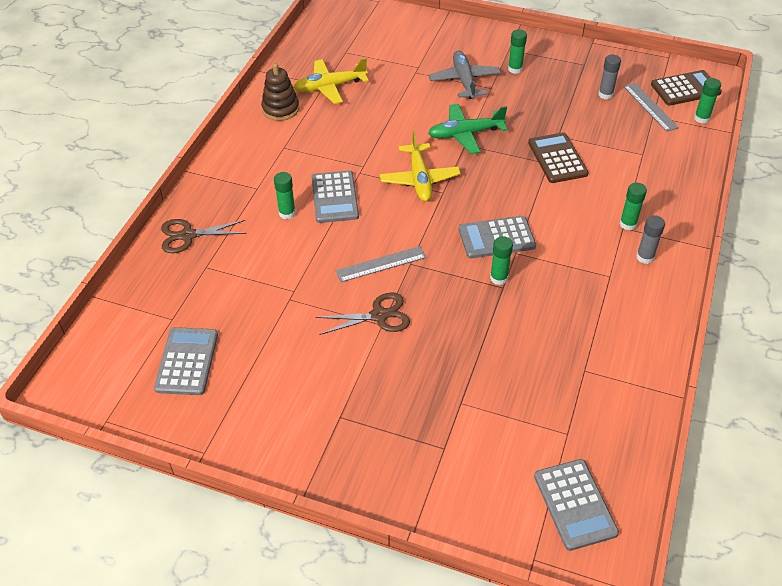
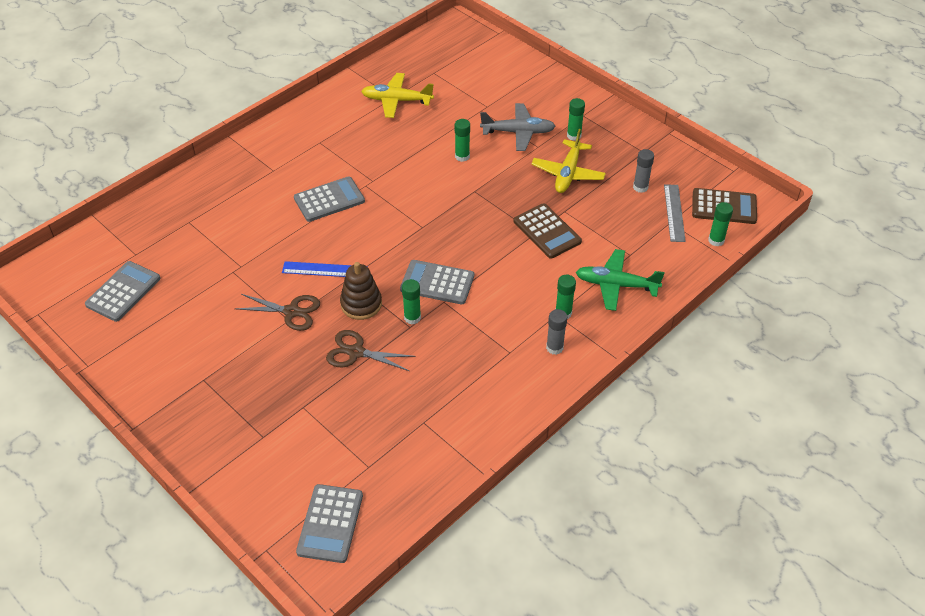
camera: 25 degrees right, 0 degrees up
brown scissors [161,219,247,253] -> brown scissors moved to [326,330,416,371]
brown stacking toy [261,63,299,121] -> brown stacking toy moved to [340,262,382,320]
green glue stick [274,172,296,219] -> green glue stick moved to [455,119,470,162]
grey calculator [311,171,359,223] -> grey calculator turned 135 degrees counterclockwise [294,176,365,222]
grey ruler [335,246,427,282] -> blue ruler [282,261,368,277]
yellow plane [380,130,461,202] -> yellow plane moved to [531,129,606,193]
grey plane [428,51,501,99] -> grey plane turned 75 degrees clockwise [480,103,556,151]
green plane [428,104,508,154] -> green plane moved to [576,249,664,311]
brown calculator [528,132,589,183] -> brown calculator turned 135 degrees clockwise [513,203,582,259]

